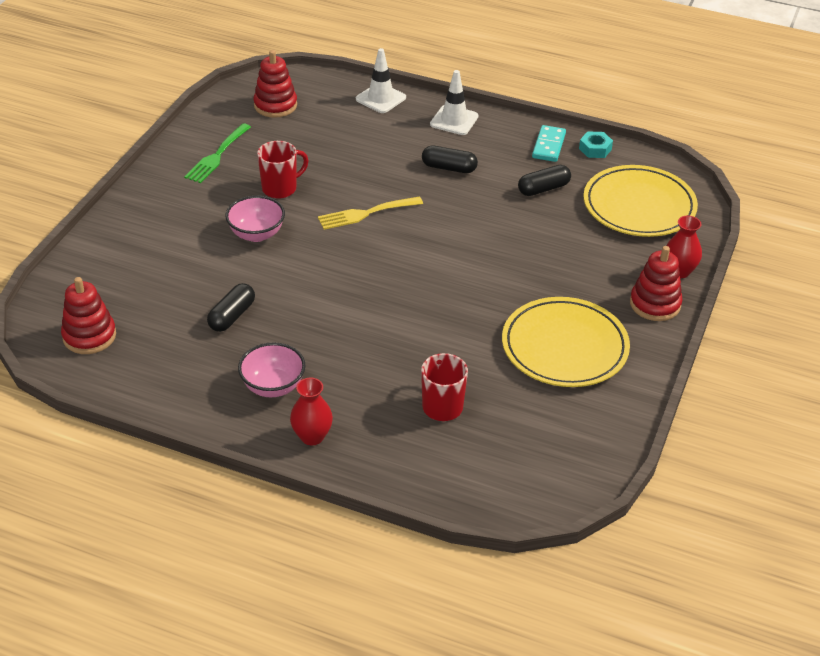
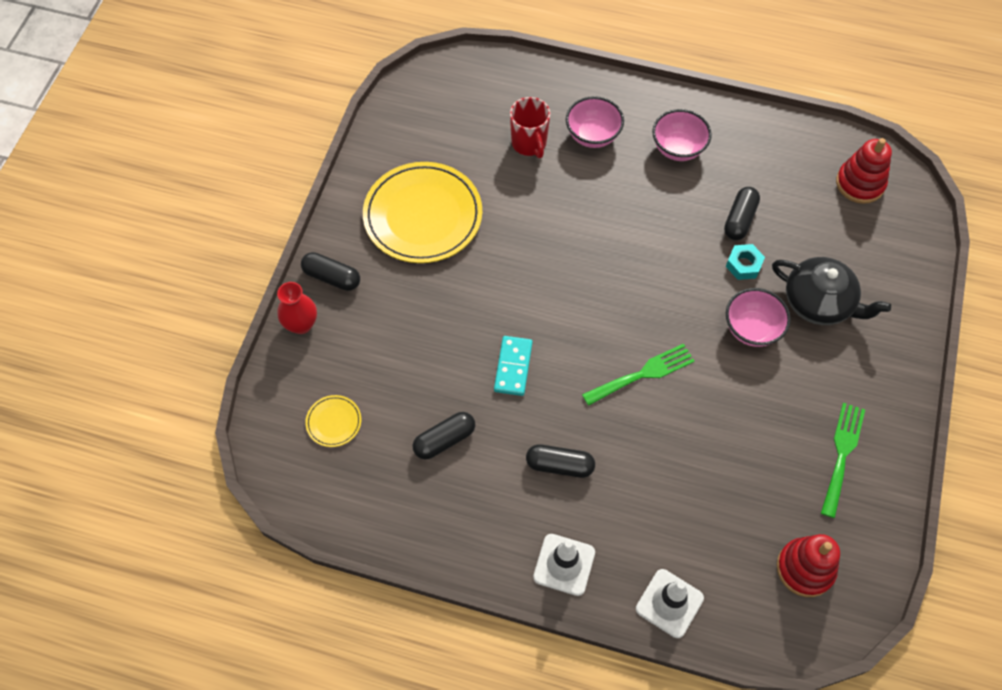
camera: 175 degrees right, 20 degrees up
red mug [257,141,309,199] -> none
red vase [290,378,333,446] -> none
yellow fork [318,196,423,230] -> green fork [582,344,695,406]
turquoise domino [532,125,566,162] -> turquoise domino moved to [494,336,533,396]
turquoise nut [579,132,613,158] -> turquoise nut moved to [726,244,765,280]
yellow plate [584,165,698,237] -> yellow plate [305,395,361,447], size x0.43
red stacking toy [630,246,683,321] -> black capsule [301,252,360,291]
none -> pink bowl [566,96,624,148]
none -> black teapot [772,257,891,325]

